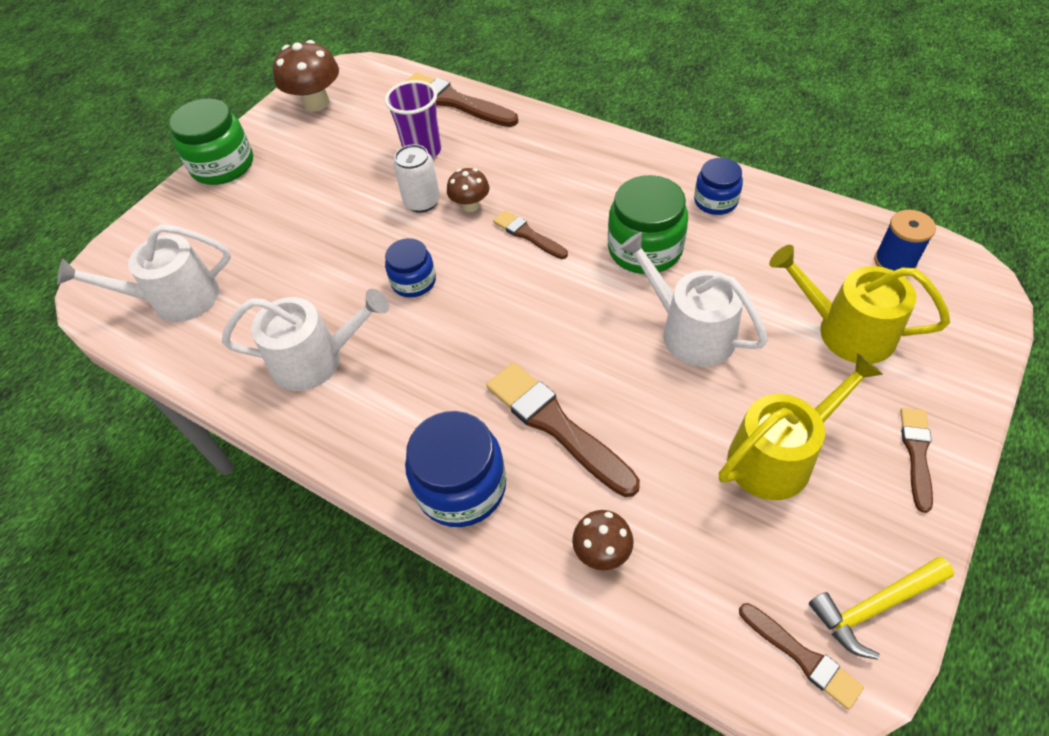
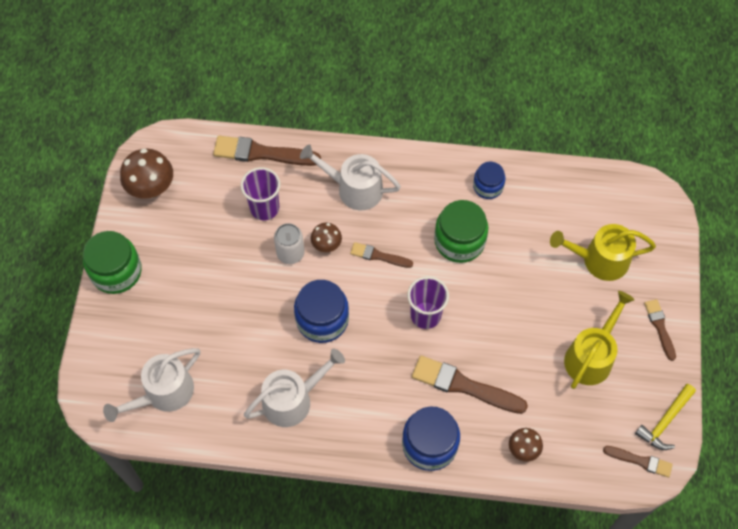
camera: 30 degrees left, 10 degrees up
blue jar [385,238,436,297] -> blue jar [294,280,349,343], size x1.64
white watering can [619,232,768,367] -> white watering can moved to [300,144,401,210]
blue spool [874,210,936,271] -> none
none -> purple cup [407,276,449,329]

